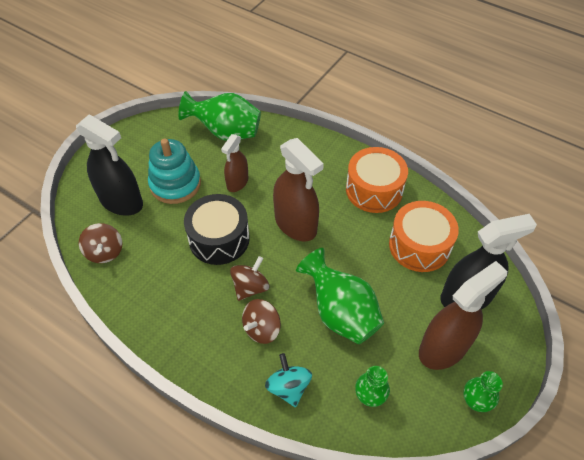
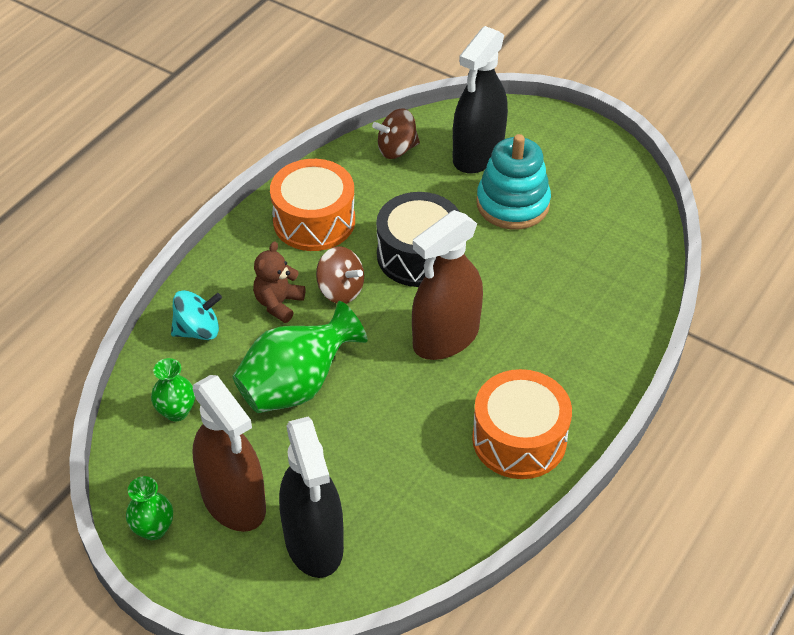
camera: 90 degrees right, 5 degrees down
green vase [178,91,261,141] -> none
brown spray bottle [221,134,248,192] -> none
brown spinning top [242,299,281,344] -> brown teddy bear [253,241,305,323]
orange drum [389,201,459,272] -> orange drum moved to [270,159,355,251]

